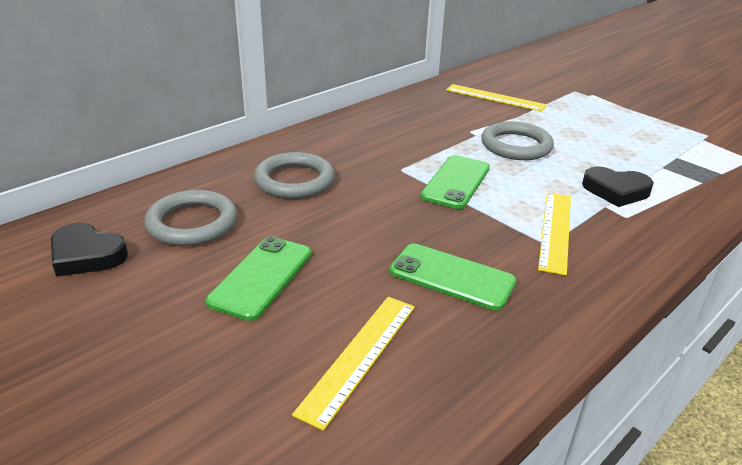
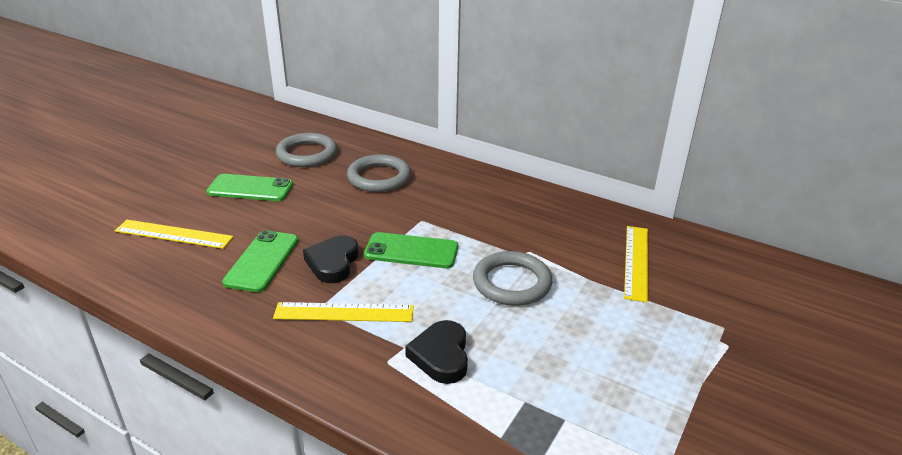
camera: 75 degrees right, 0 degrees up
black heart [51,223,128,277] -> black heart moved to [303,235,358,283]

